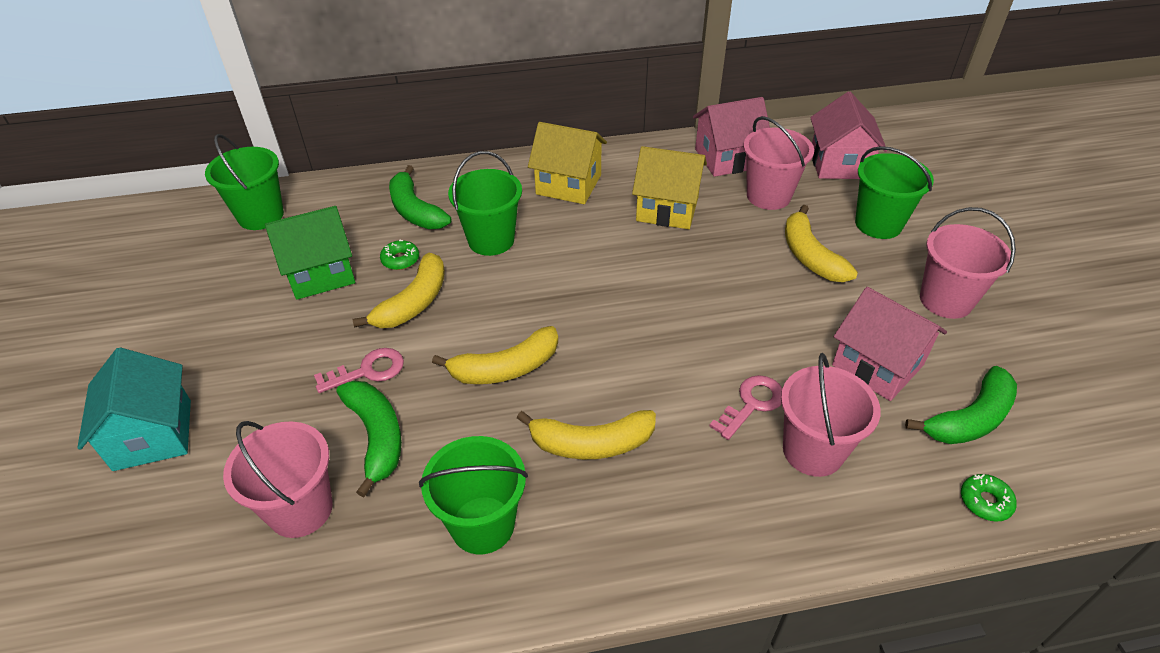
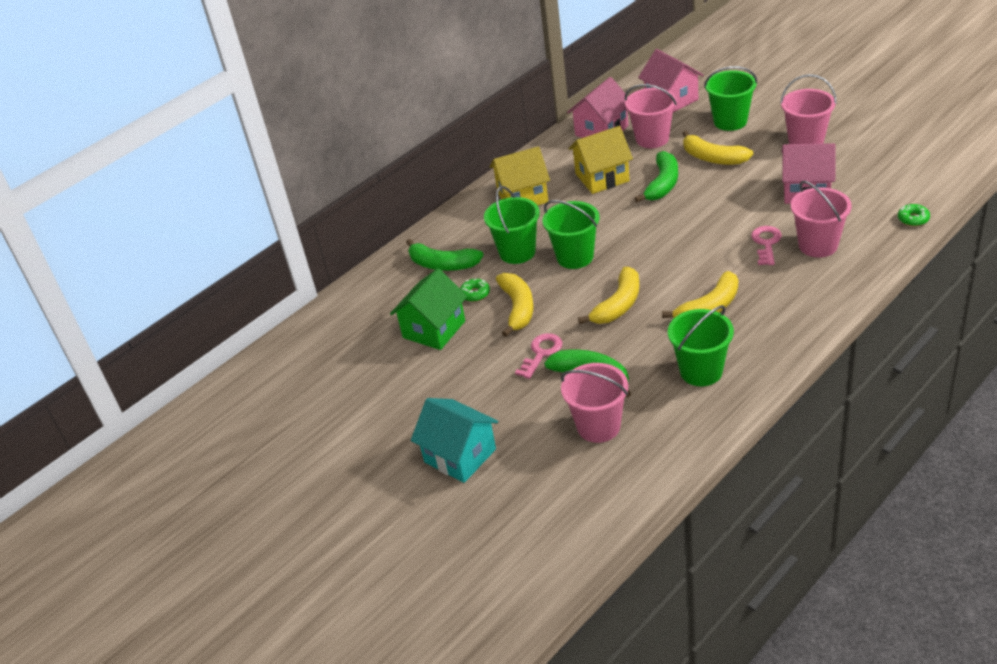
camera: 30 degrees left, 5 degrees down
green bucket [205,134,284,230] -> green bucket moved to [542,200,599,269]
green banana [905,366,1017,444] -> green banana moved to [635,151,678,202]

